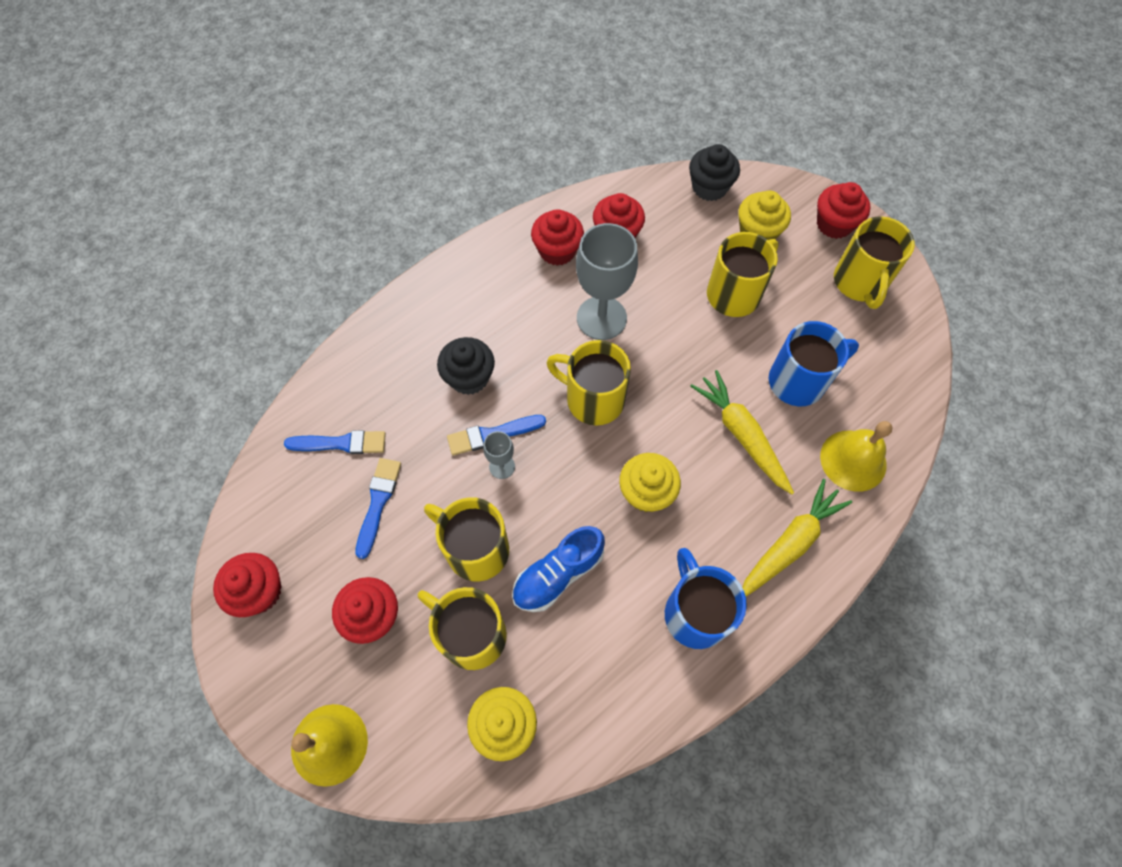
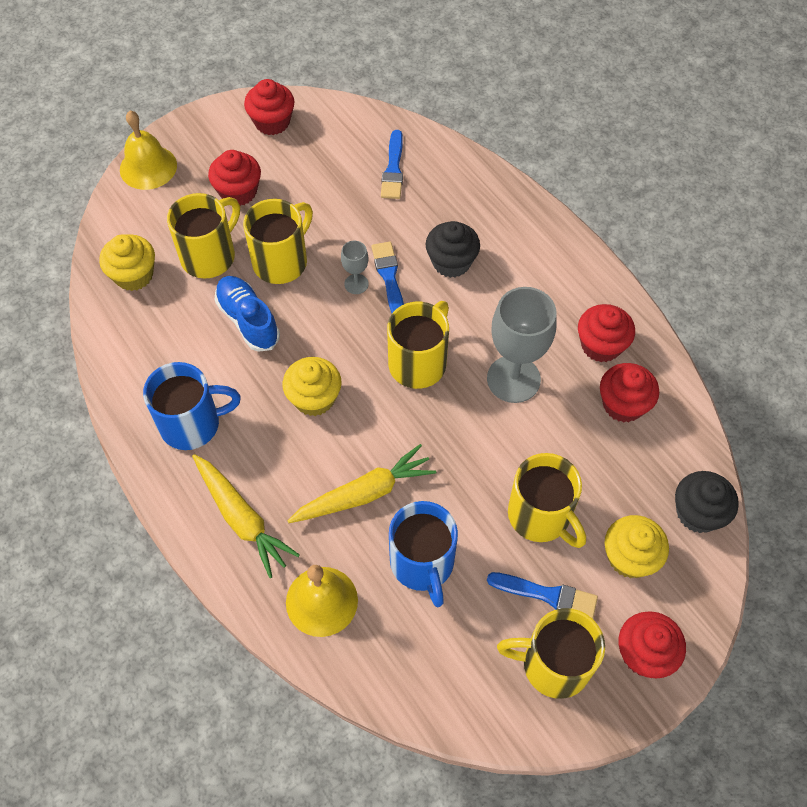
camera: 95 degrees right, 5 degrees down
blue brush [355,458,401,559] -> blue brush moved to [487,572,598,619]

